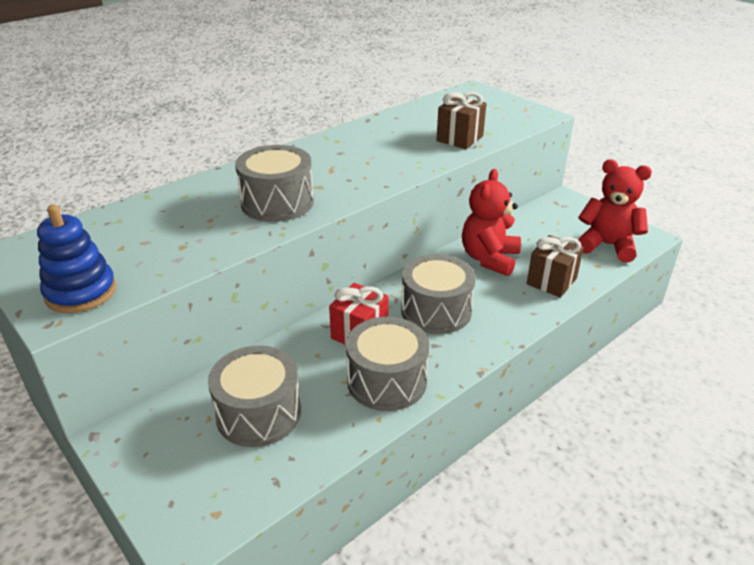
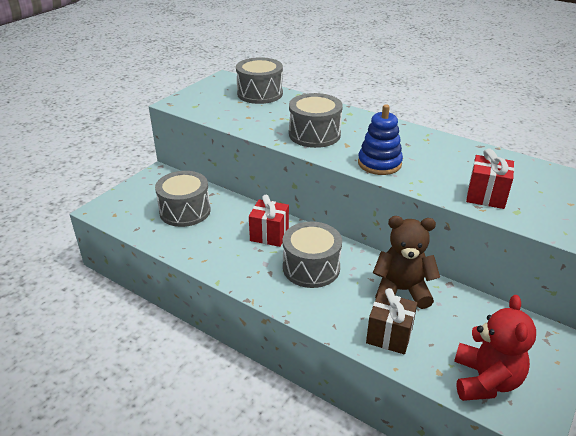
camera: 75 degrees right, 0 degrees up
blue stacking toy [37,205,116,313] -> blue stacking toy moved to [358,104,403,175]
grey drum [346,317,429,411] -> grey drum moved to [236,57,283,104]
brown gift [436,92,487,149] -> red gift [466,149,514,209]
red teddy bear [462,169,521,276] -> brown teddy bear [373,216,440,309]

